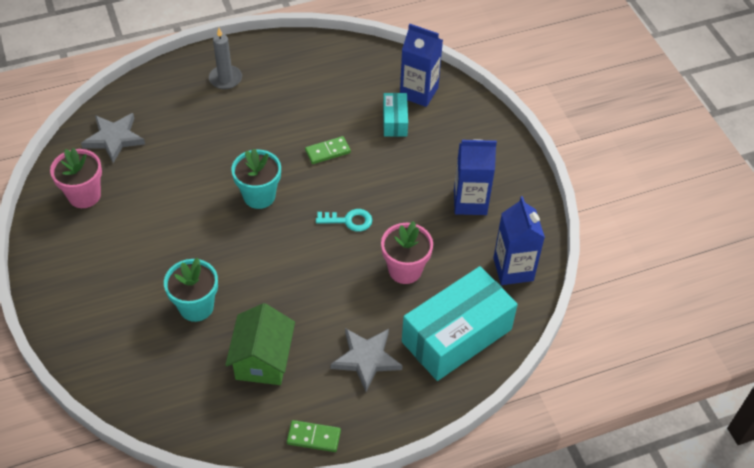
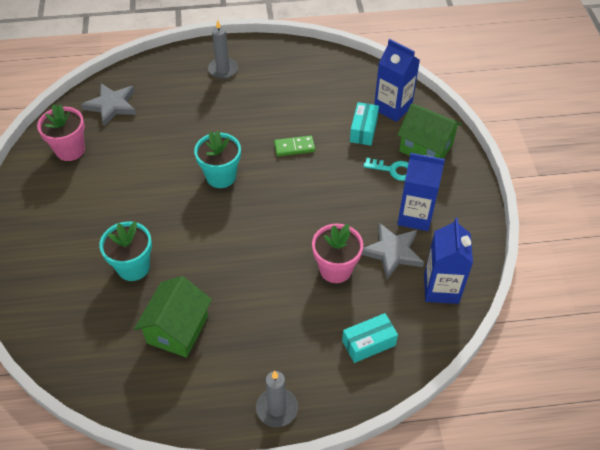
camera: 15 degrees right, 0 degrees up
green domino [287,420,341,452] -> none
turquoise key [316,209,372,232] -> turquoise key moved to [363,158,408,181]
grey star [330,328,403,392] -> grey star moved to [362,223,424,279]
turquoise box [402,266,518,381] -> turquoise box [342,313,398,363], size x0.48
none -> grey candle [256,371,298,427]
none -> green house [397,104,462,159]

